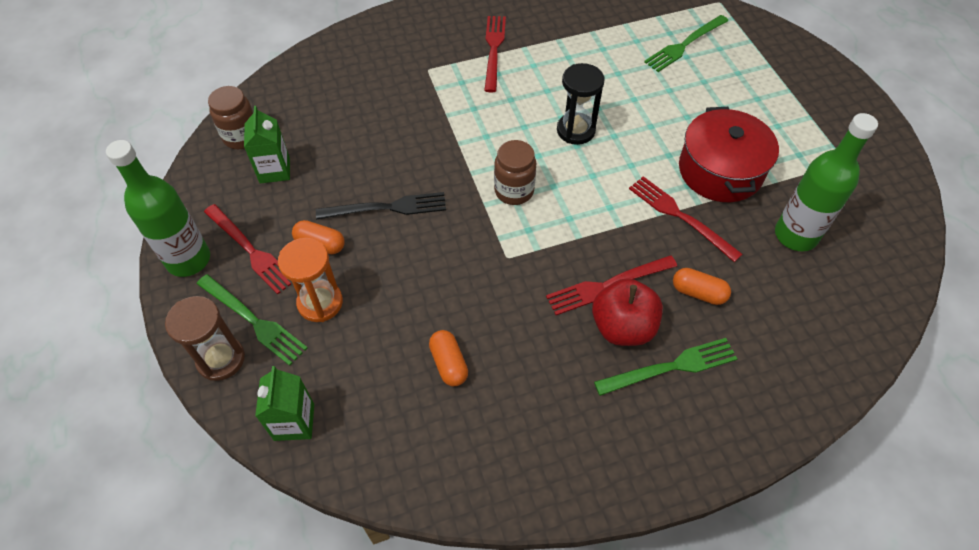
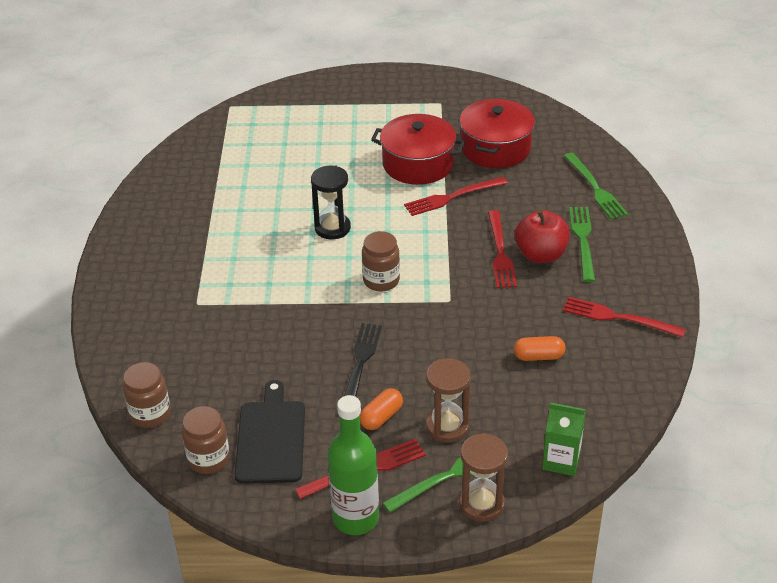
camera: 70 degrees left, 15 degrees down
green carton [244,106,290,184] -> black cutting board [235,380,305,484]
orange hourglass [278,238,343,322] -> brown hourglass [426,358,471,443]
red fork [484,16,506,92] -> red fork moved to [563,297,686,337]
green fork [644,15,728,72] -> green fork moved to [564,153,628,220]
orange capsule [673,268,731,305] -> none
green bottle [775,113,878,251] -> red pot [459,98,535,168]
none -> brown jar [123,362,171,428]

